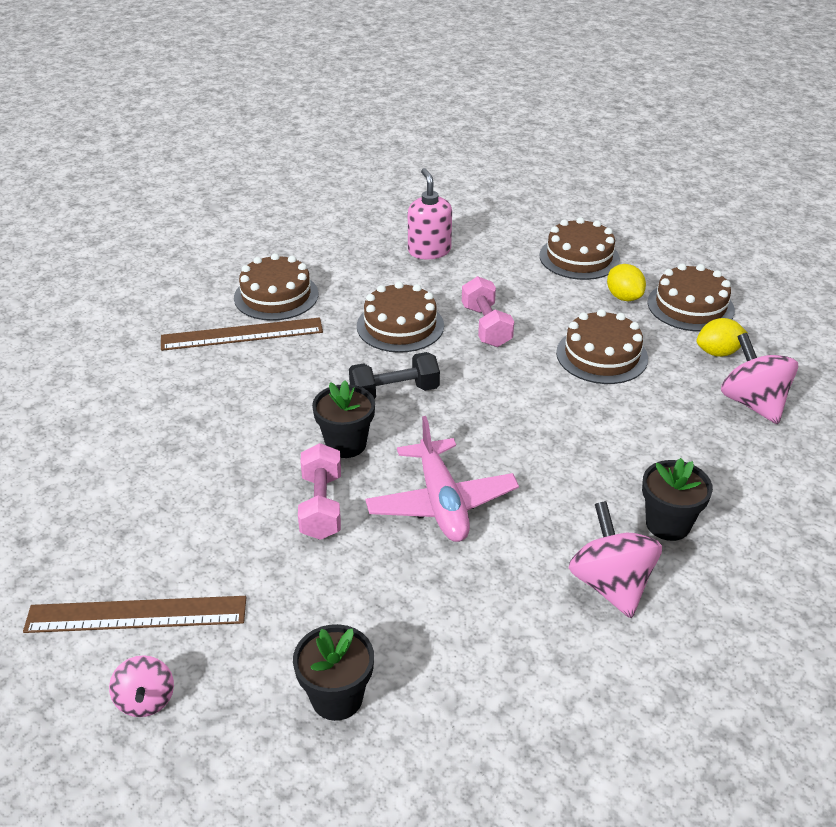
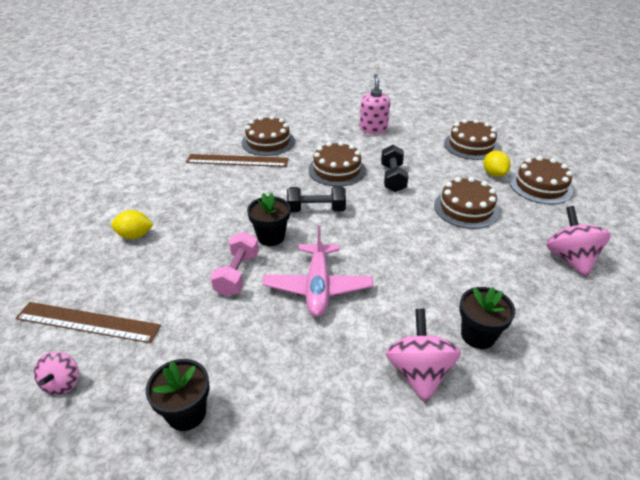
camera: 15 degrees right, 0 degrees up
pink dumbbell [462,276,514,347] -> black dumbbell [381,145,409,192]
yellow lemon [696,318,747,357] -> yellow lemon moved to [111,210,153,239]

